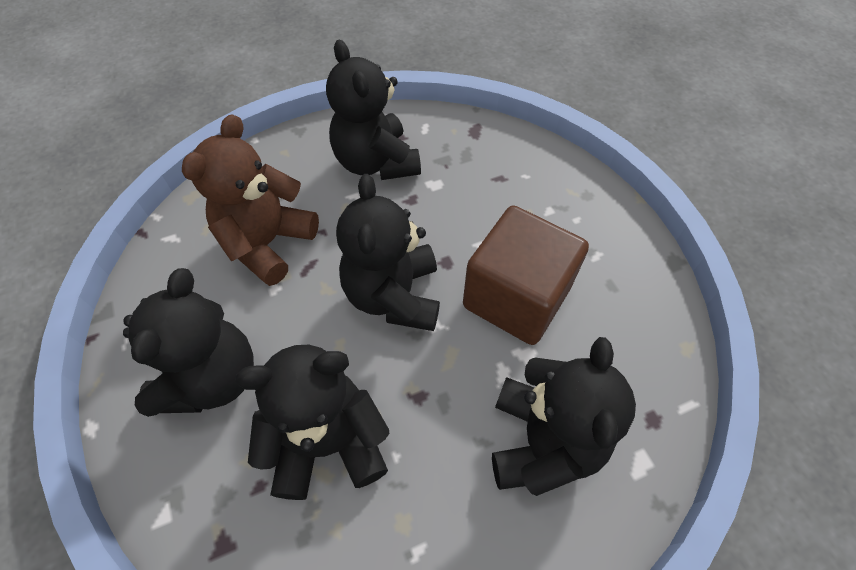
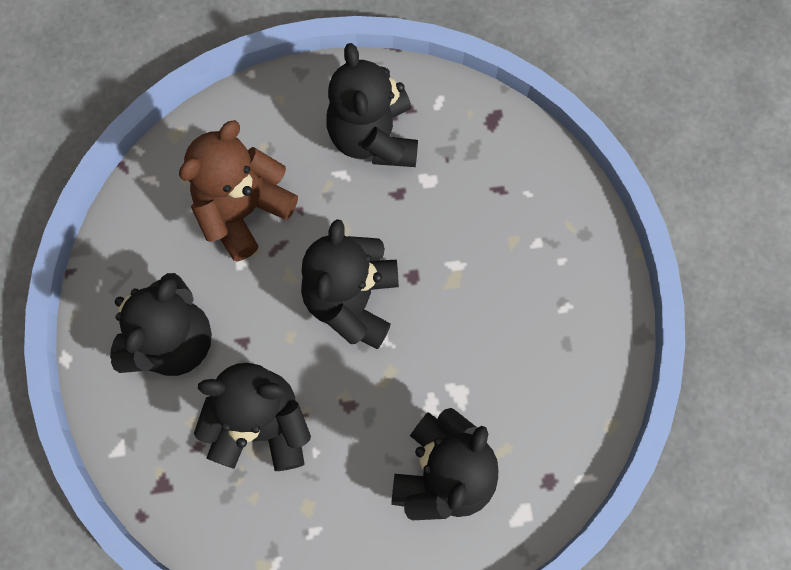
camera: 15 degrees right, 15 degrees up
brown cube [463,205,589,345] -> none

